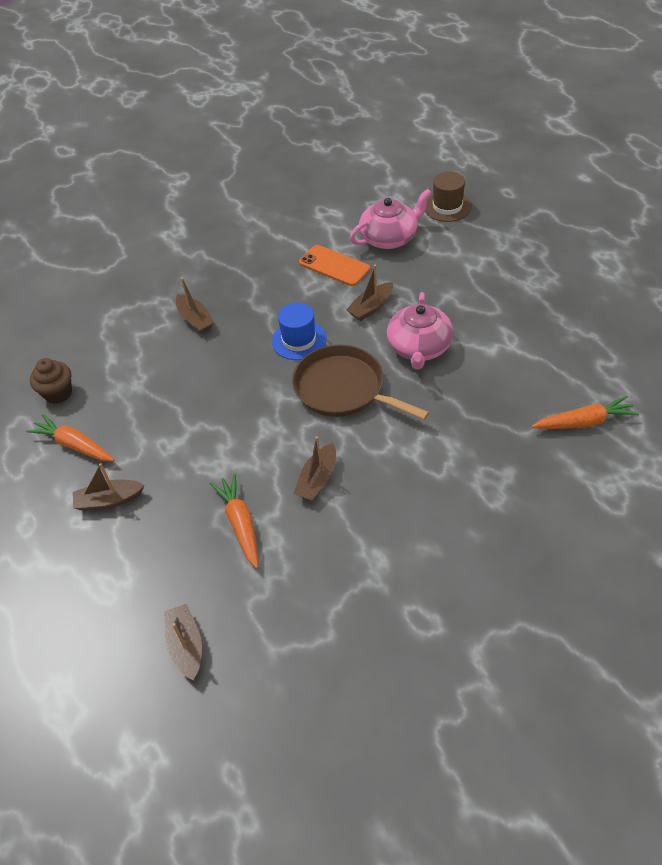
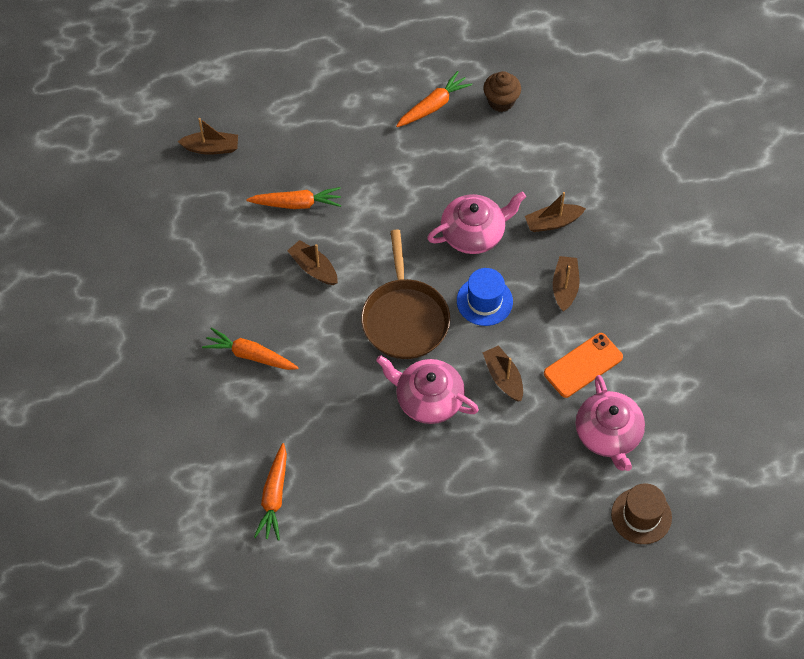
camera: 105 degrees right, 10 degrees up
brown boat [73,463,144,511] -> brown boat moved to [553,256,579,312]
brown pan [292,344,429,420] -> brown pan turned 120 degrees clockwise [361,230,450,359]
none -> orange carrot [202,327,299,370]
none -> pink teapot [427,192,526,254]

